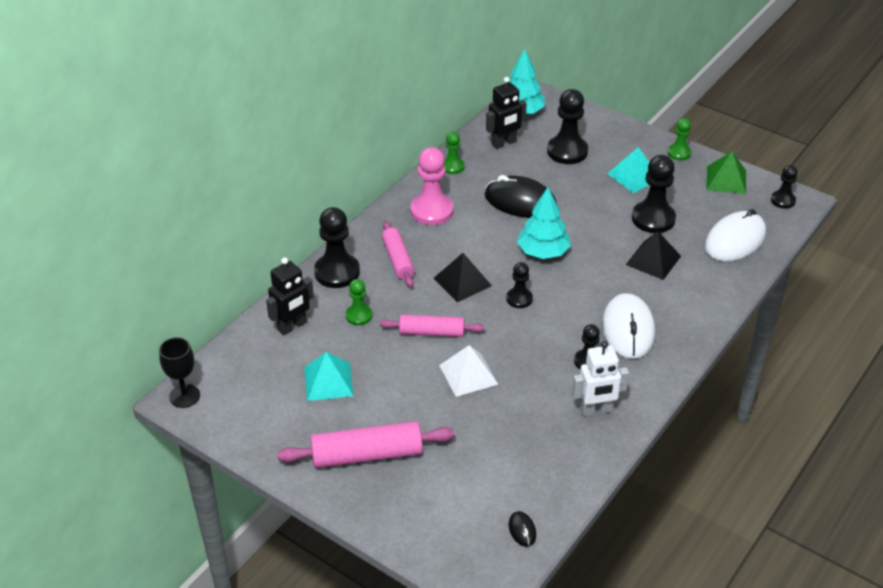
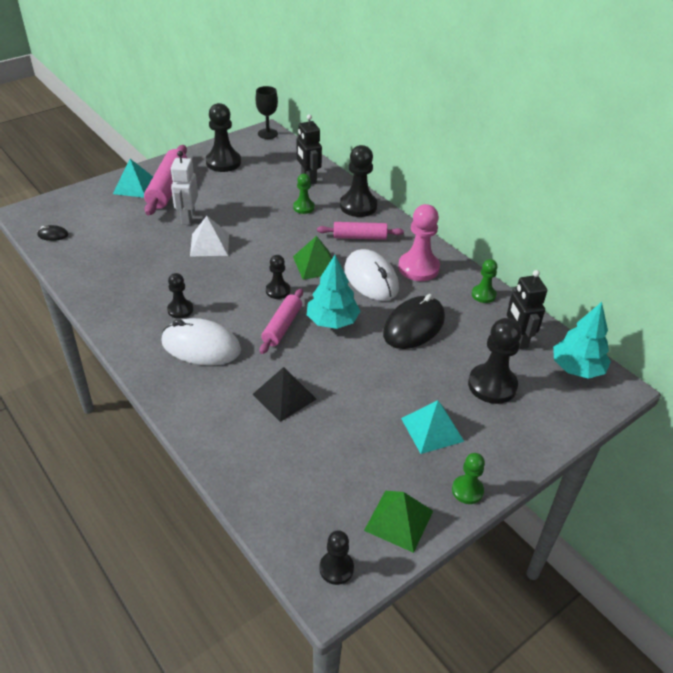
camera: 105 degrees right, 0 degrees up
turquoise pyramid [304,352,353,401] -> turquoise pyramid moved to [113,159,153,198]
pink rolling pin [380,315,484,337] -> pink rolling pin moved to [260,289,303,354]
black pyramid [434,253,492,302] -> green pyramid [293,236,332,280]
white robot [572,341,629,417] -> white robot moved to [171,151,198,225]
black pawn [632,155,676,233] -> black pawn moved to [206,103,241,172]
white mouse [705,209,766,261] -> white mouse moved to [344,249,399,301]

